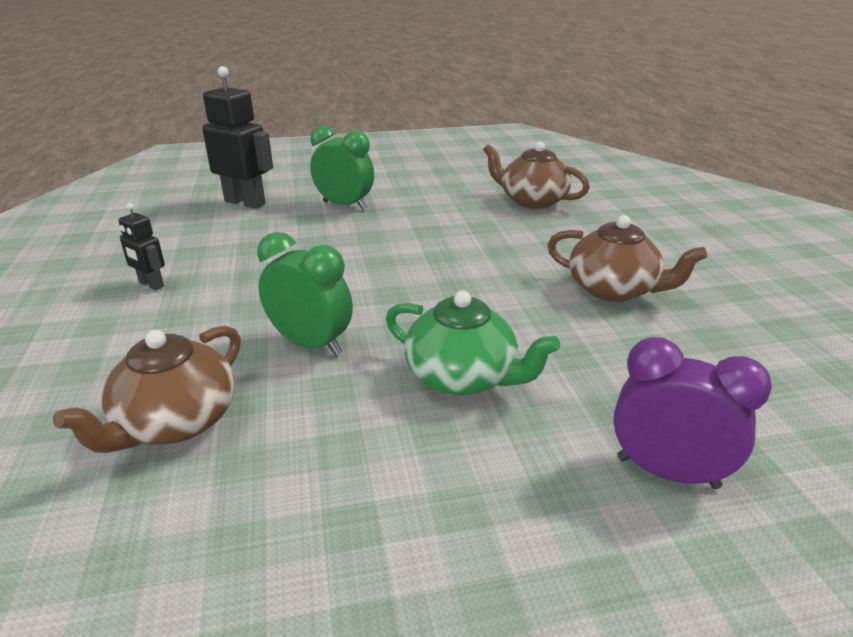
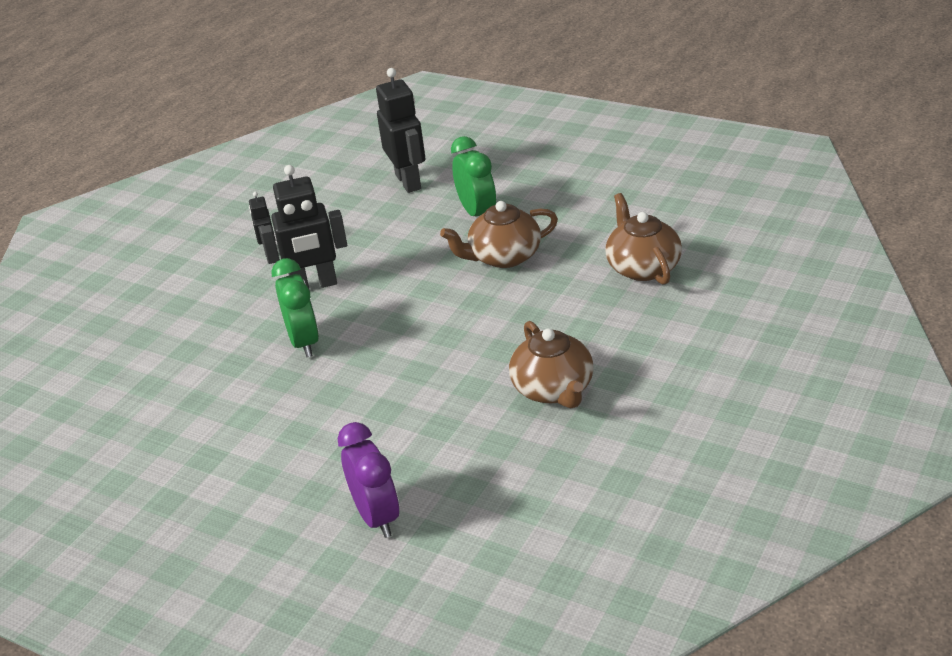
camera: 45 degrees right, 5 degrees up
brown teapot [53,326,241,453] -> brown teapot moved to [440,201,558,268]
green teapot [386,290,560,395] -> none
none -> black robot [260,165,347,289]

